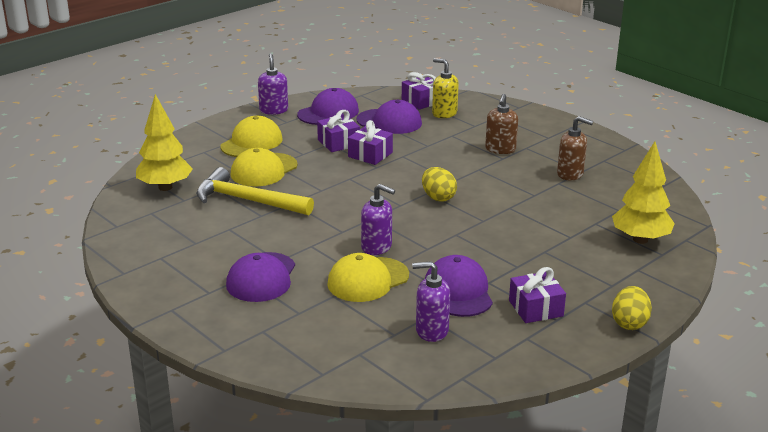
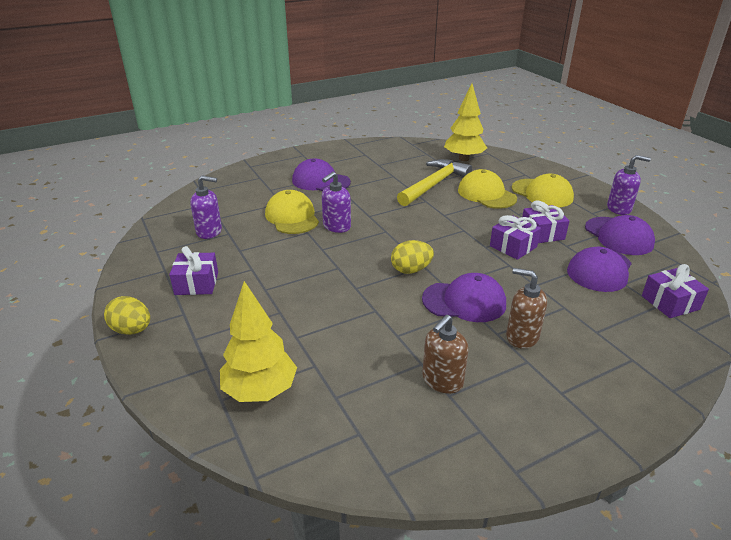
camera: 105 degrees right, 5 degrees up
purple soap dispenser [412,261,450,342] -> purple soap dispenser turned 75 degrees clockwise [190,176,222,239]
purple cap [425,255,493,317] -> purple cap moved to [422,273,506,322]
yellow soap dispenser [432,58,459,118] -> none

